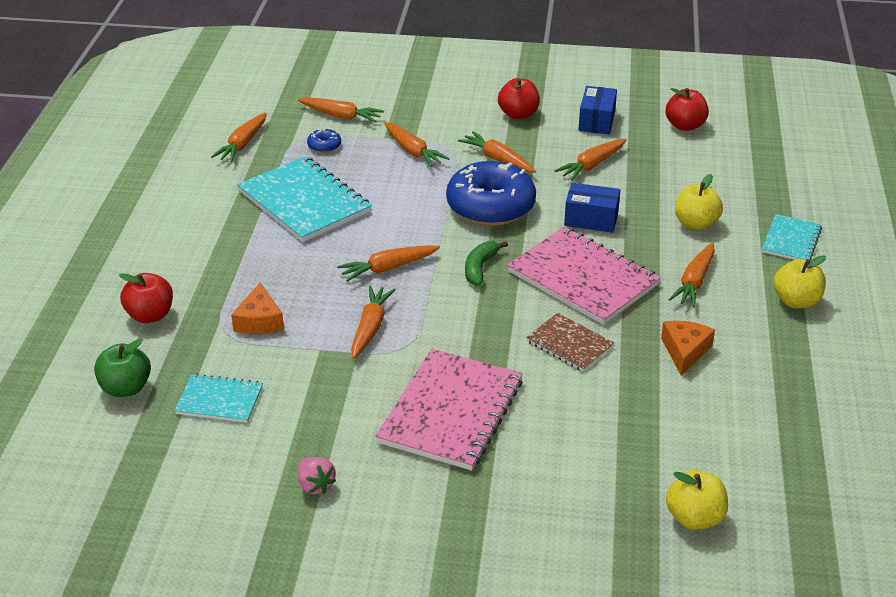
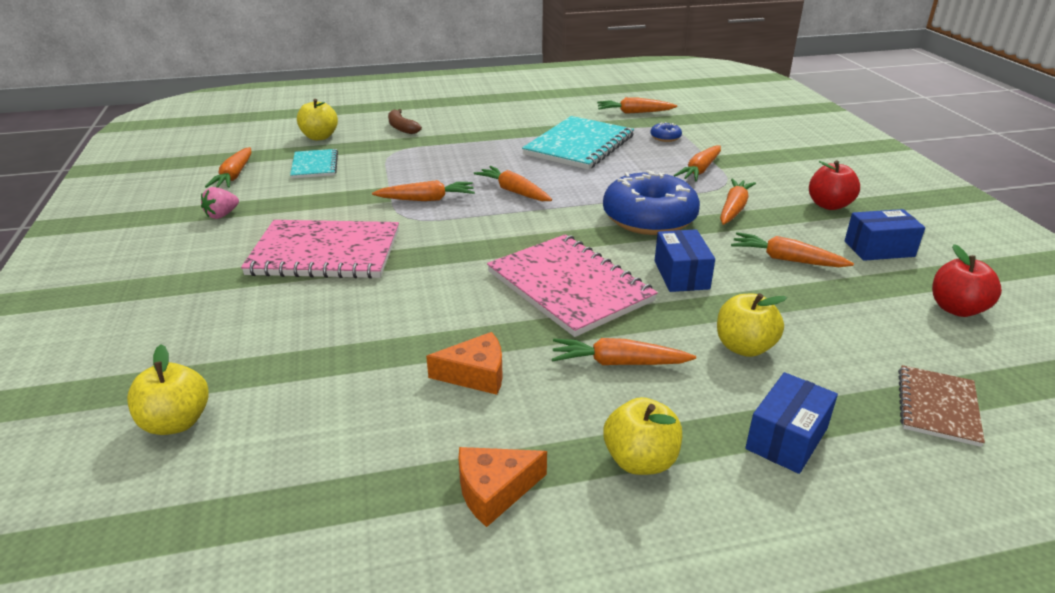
camera: 70 degrees right, 5 degrees down
green apple [94,339,151,397] -> yellow apple [297,99,338,140]
red apple [119,273,173,323] -> brown banana [388,109,422,134]
orange cheese [231,282,284,334] -> orange cheese moved to [458,447,547,527]
orange carrot [298,97,384,123] -> orange carrot moved to [205,147,251,188]
green banana [465,241,508,286] -> none
pink notebook [507,227,661,325] -> pink notebook turned 60 degrees counterclockwise [487,234,658,337]
brown notebook [526,313,614,371] -> brown notebook moved to [898,365,985,447]
turquoise notebook [761,214,822,260] -> blue box [745,372,838,474]

